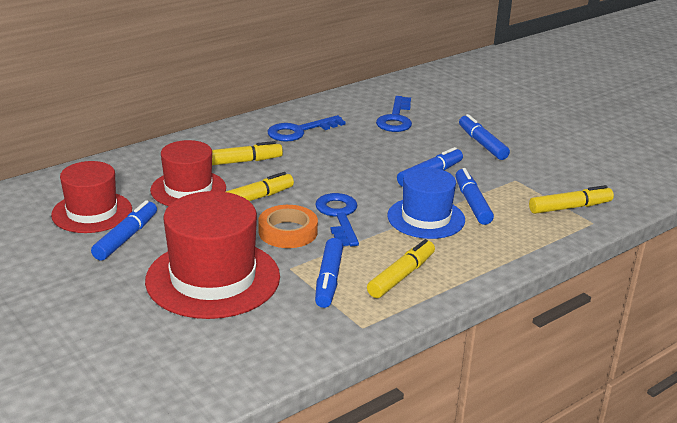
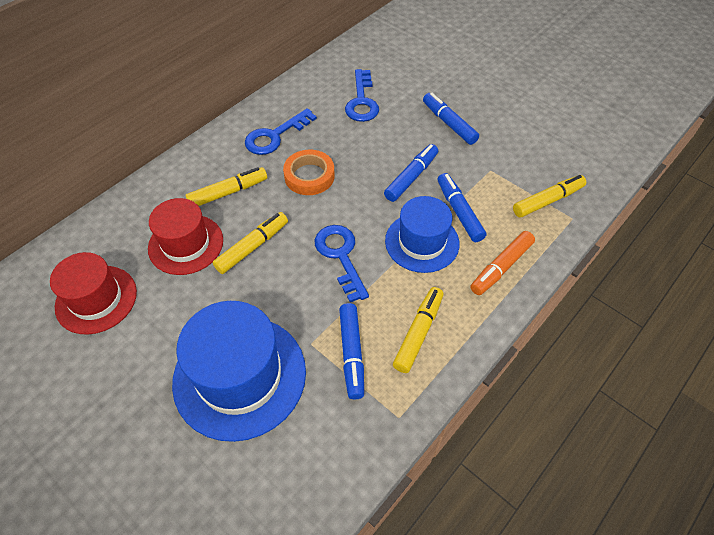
camera: 10 degrees left, 25 degrees up
blue marker [91,200,157,261] -> none
red hat [145,191,280,319] -> blue hat [172,301,306,442]
orange tape [258,205,318,248] -> orange tape moved to [283,150,335,195]
none -> orange marker [470,231,535,295]

